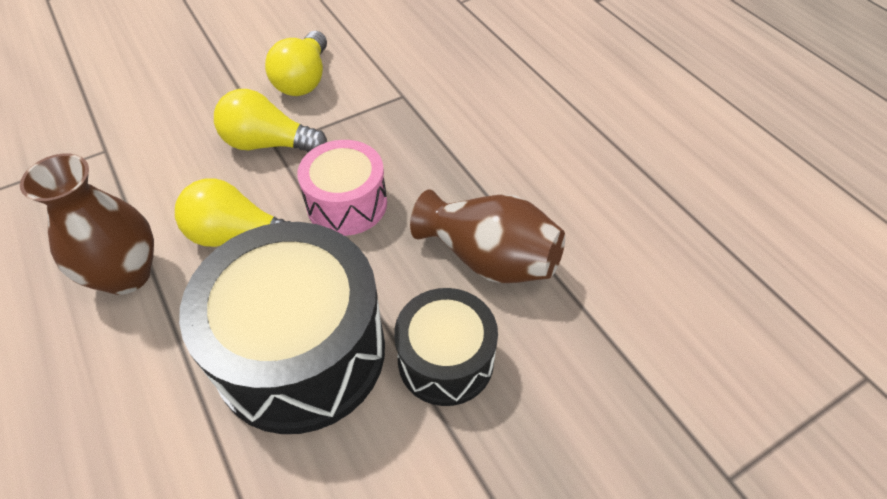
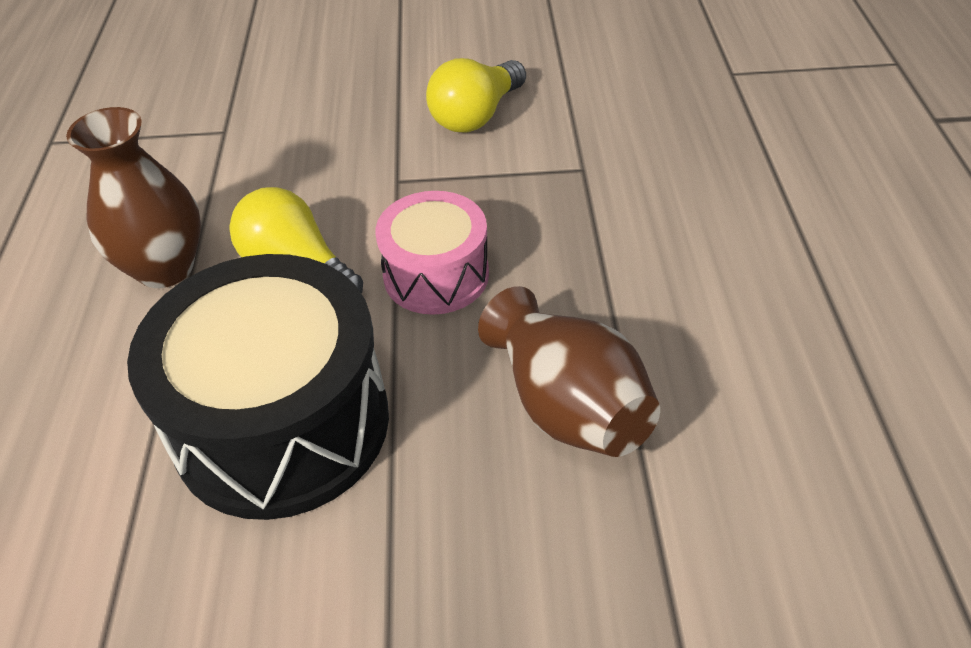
camera: 30 degrees right, 5 degrees down
yellow light bulb [214,89,327,153] -> none
black drum [394,288,498,406] -> none

